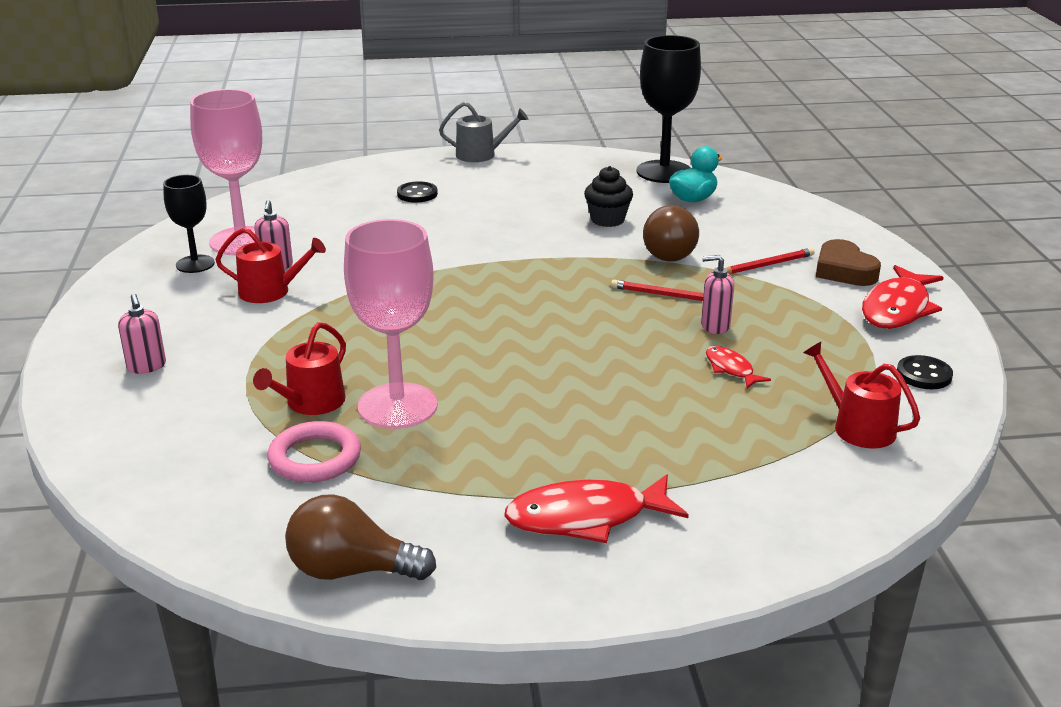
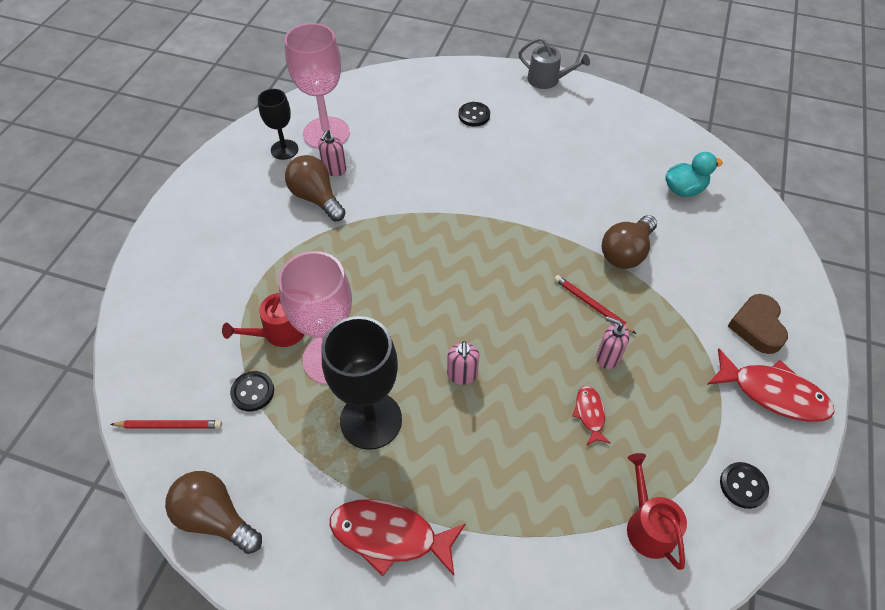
camera: 25 degrees right, 25 degrees up
pink soap dispenser [118,294,166,374] -> pink soap dispenser moved to [447,341,479,385]
red watering can [215,228,326,303] -> brown light bulb [285,155,346,221]
pink ring [267,421,361,482] -> black button [230,371,274,411]
black cupcake [584,166,633,227] -> none
black goblet [637,35,701,183] -> black goblet moved to [322,316,402,450]
red pencil [726,248,815,274] -> red pencil moved to [110,420,222,429]
red fish [862,265,944,329] -> red fish turned 120 degrees counterclockwise [707,349,835,422]

